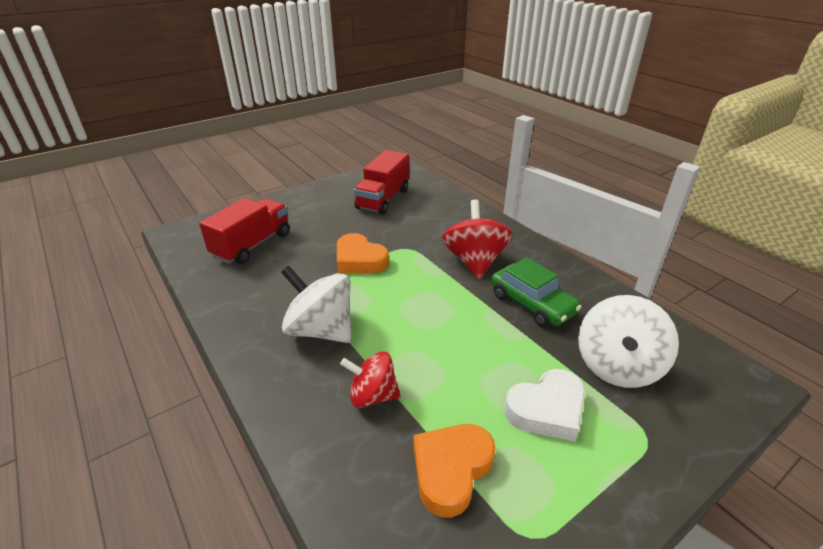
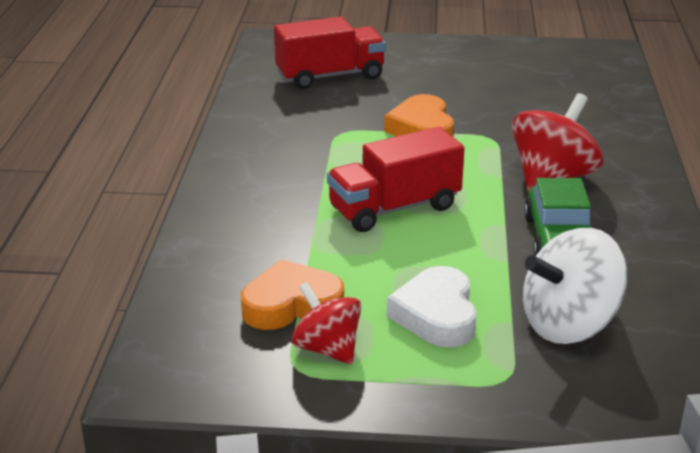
camera: 40 degrees right, 5 degrees down
white spinning top [281,266,352,343] -> none
red spinning top [340,352,401,408] -> red spinning top moved to [291,282,361,364]
red truck [354,150,409,215] -> red truck moved to [327,127,464,232]
white heart [504,369,586,442] -> white heart turned 75 degrees clockwise [387,266,477,348]

